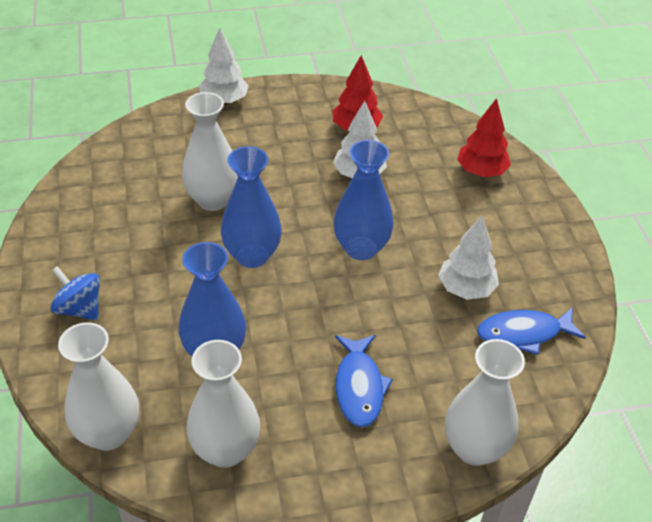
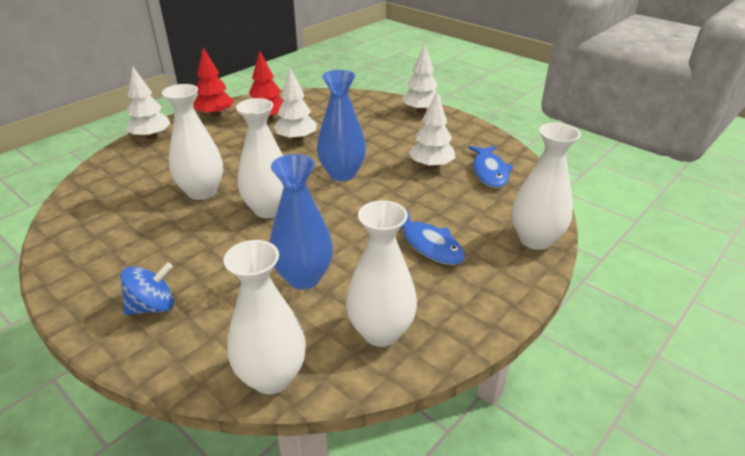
camera: 35 degrees left, 10 degrees down
blue spinning top [50,266,100,321] -> blue spinning top turned 150 degrees clockwise [120,262,174,315]
blue vase [221,146,282,268] -> white vase [236,98,284,218]
red tree [457,98,511,177] -> red tree moved to [193,48,234,117]
blue fish [477,308,586,355] -> blue fish turned 45 degrees counterclockwise [468,146,514,188]
none -> white tree [402,45,441,113]

